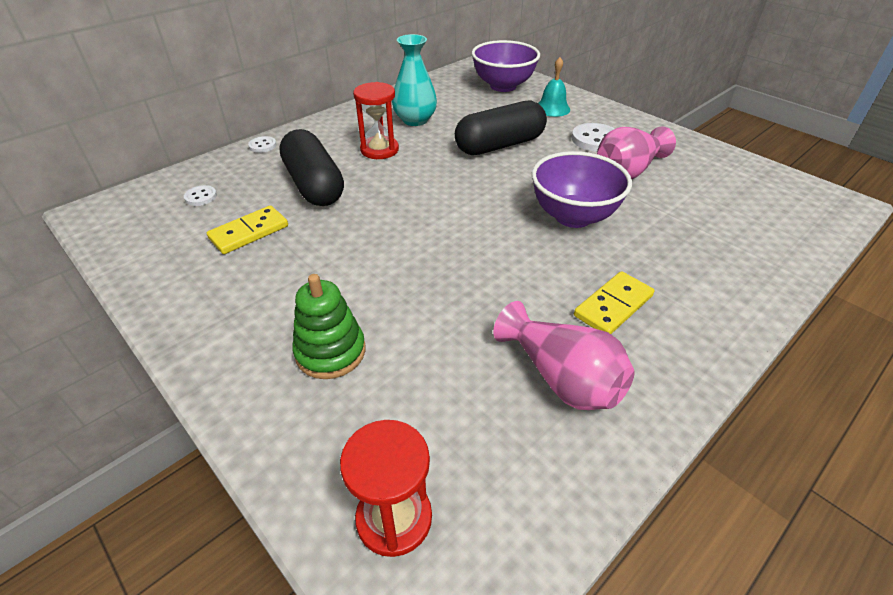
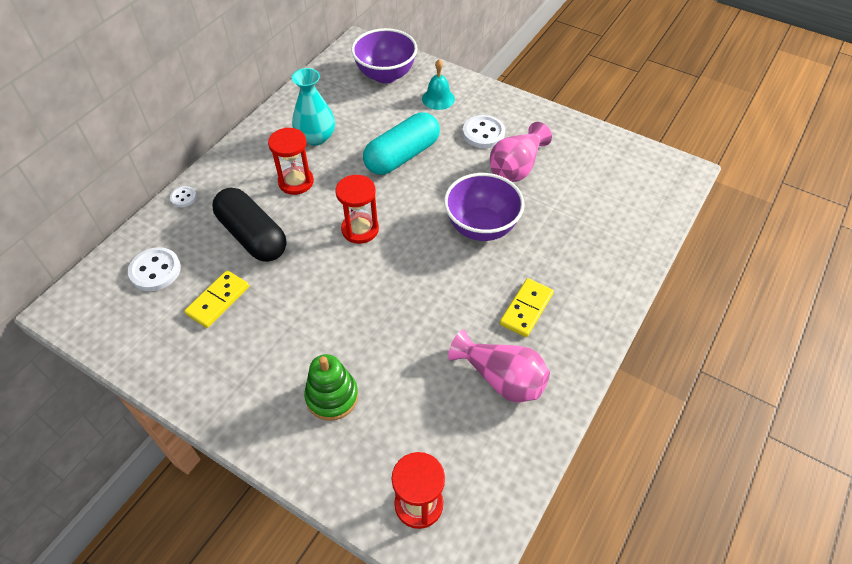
camera: 15 degrees left, 10 degrees up
white button [184,185,217,206] -> white button [128,247,181,291], size x1.80
black capsule [455,100,547,155] -> turquoise capsule [363,112,440,175]
none -> red hourglass [335,175,379,244]

